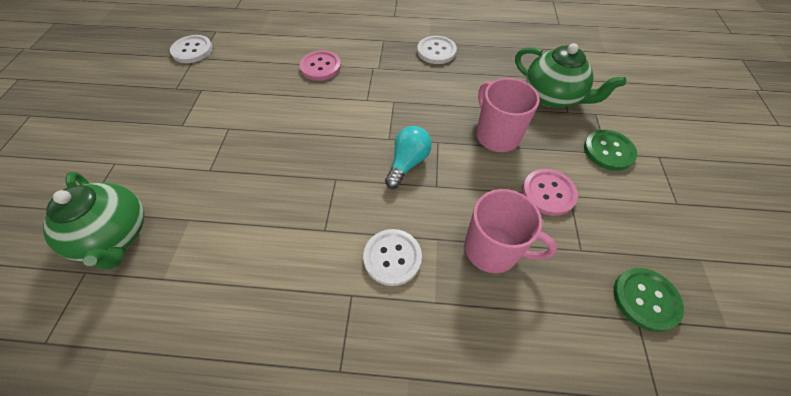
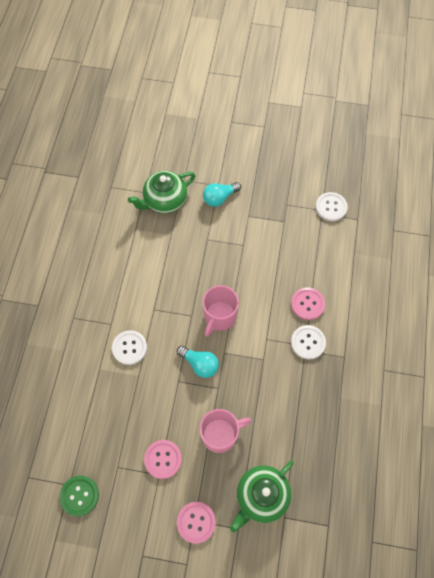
camera: 95 degrees right, 10 degrees up
white button [417,36,457,64] -> white button moved to [291,325,326,360]
pink mug [464,189,557,273] -> pink mug moved to [202,285,239,337]
green button [584,130,637,171] -> pink button [177,502,216,544]
none -> turquoise light bulb [203,182,241,207]

